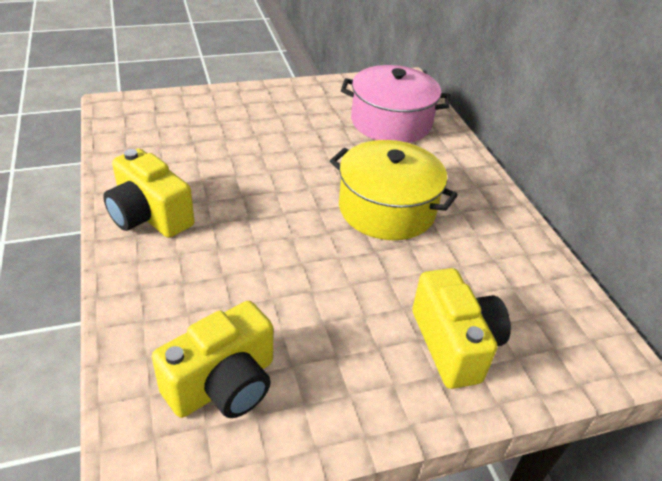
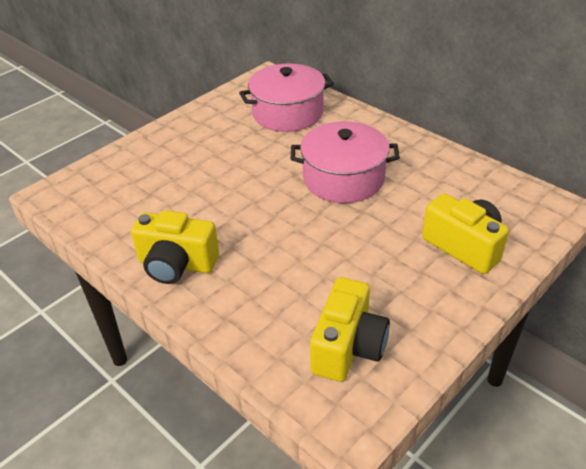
camera: 25 degrees left, 0 degrees up
yellow pot [330,140,458,240] -> pink pot [291,121,400,203]

